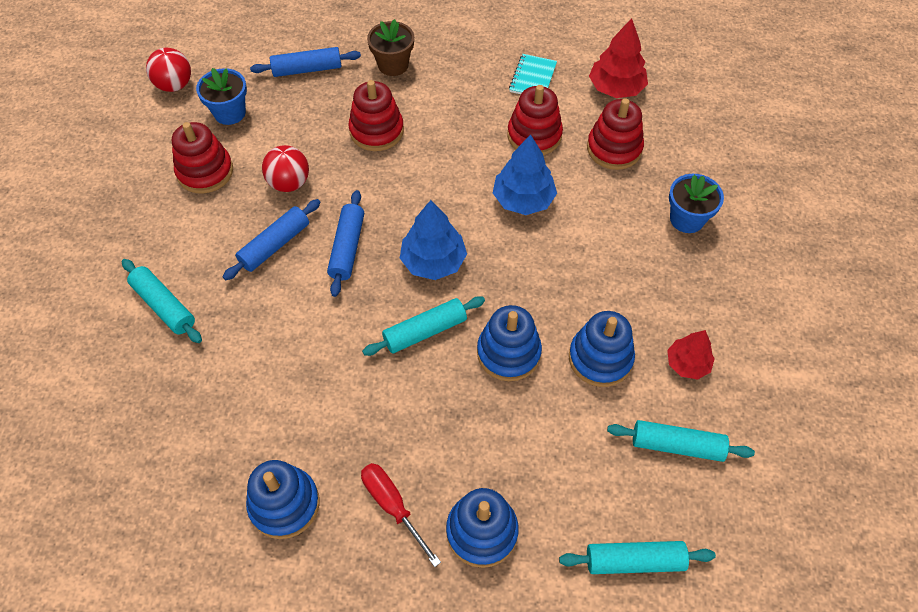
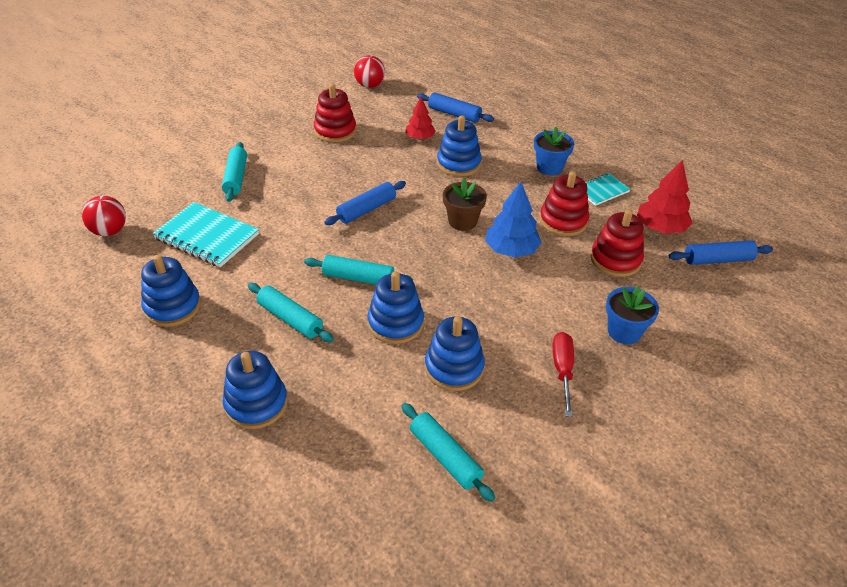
camera: 40 degrees right, 15 degrees down
blue flower pot [196,68,247,125] -> blue flower pot moved to [534,127,574,175]
blue rolling pin [223,199,321,280] -> blue rolling pin moved to [669,240,773,265]
red ball [262,145,309,192] -> red ball moved to [82,196,126,236]
red stacking toy [348,80,404,151] -> blue stacking toy [437,115,482,177]
red screwdriver [361,463,441,567] -> red screwdriver moved to [553,332,574,417]
brown flower pot [367,19,414,76] -> brown flower pot moved to [443,178,487,231]
blue tree [400,200,467,280] -> none
turquoise rolling pin [559,541,716,574] -> turquoise rolling pin moved to [248,283,334,342]
red tree [667,330,715,380] -> red tree moved to [405,97,436,140]
none -> turquoise notebook [152,202,259,267]

